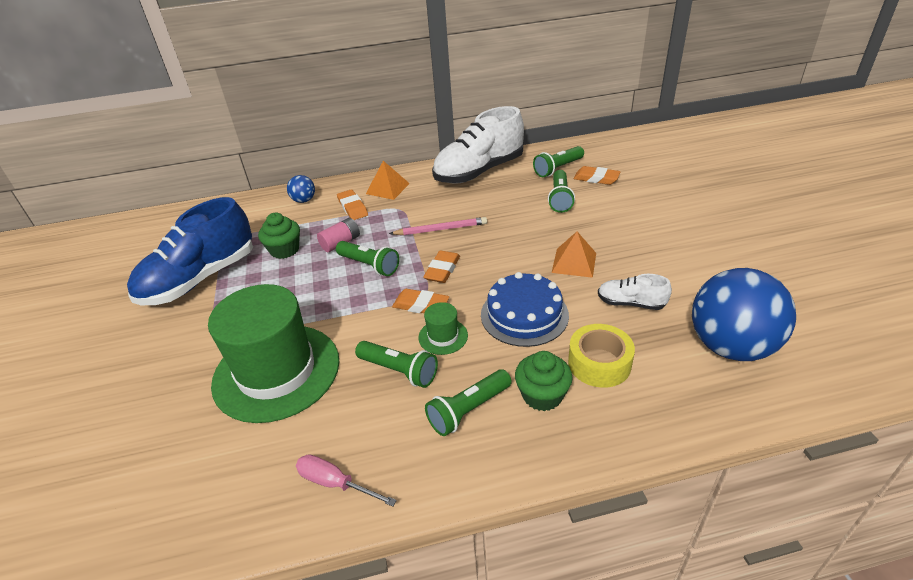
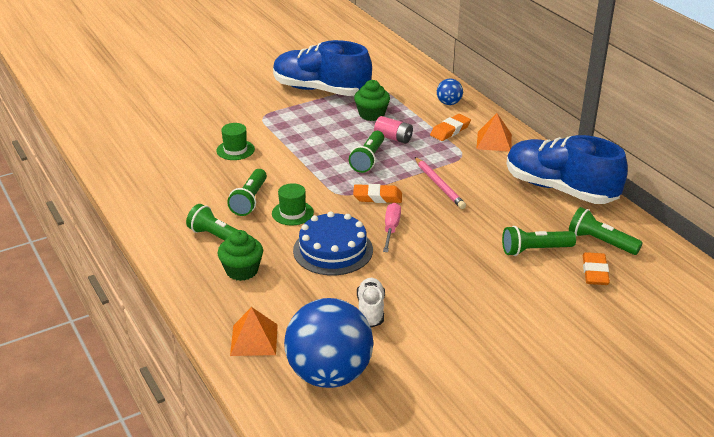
camera: 70 degrees right, 5 degrees down
green hat [208,284,339,423] -> green hat [216,123,255,160], size x0.41
pink screwdriver [296,454,397,507] -> pink screwdriver moved to [383,203,401,252]
orange eraser [392,289,449,313] -> none
white shoe [432,106,524,184] -> blue shoe [507,135,628,204]
orange pyramid [552,232,596,278] -> orange pyramid moved to [230,307,278,356]
yellow tape [568,324,635,388] -> none

